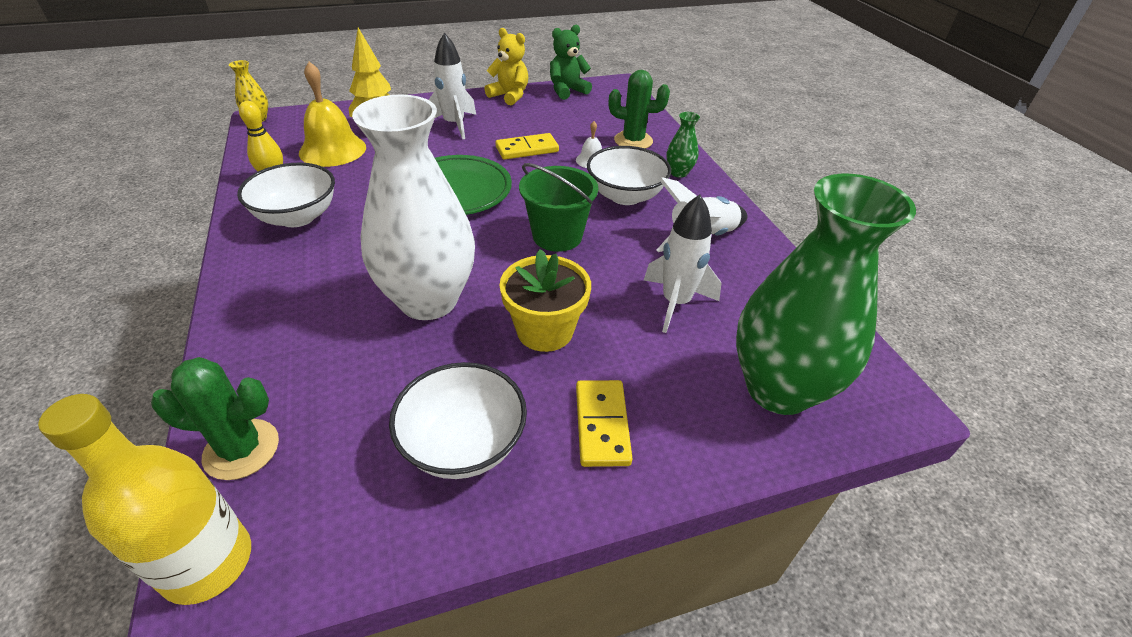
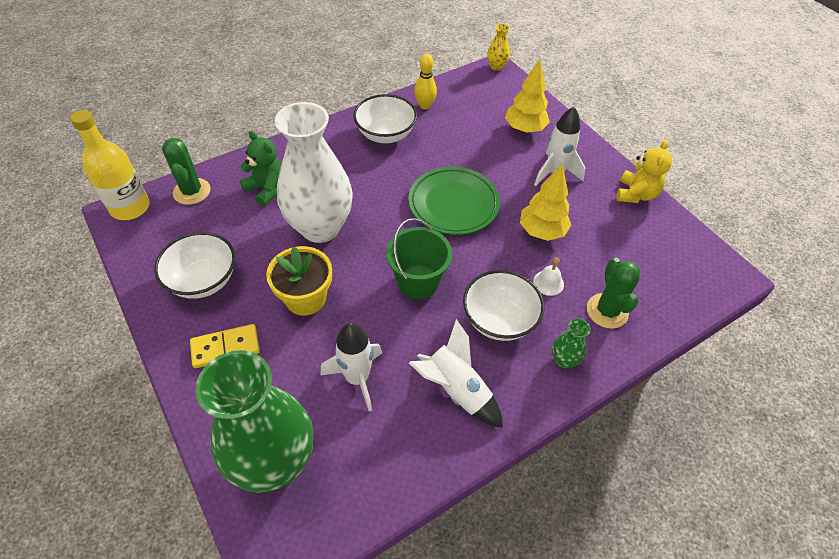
camera: 75 degrees right, 10 degrees up
yellow bell [299,62,366,167] -> none
yellow domino [495,133,559,160] -> yellow tree [520,164,571,241]
green teddy bear [550,25,592,100] -> green teddy bear moved to [240,131,282,207]

